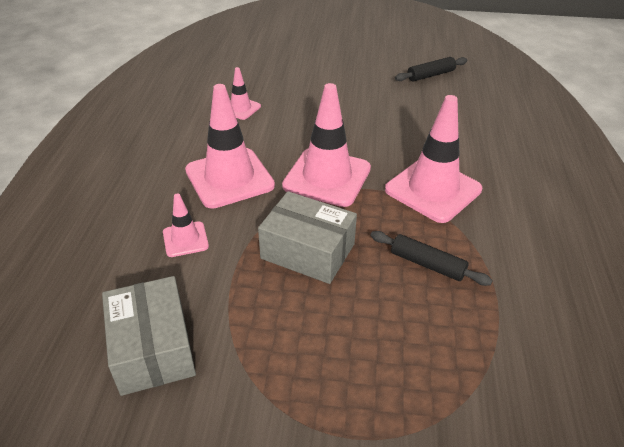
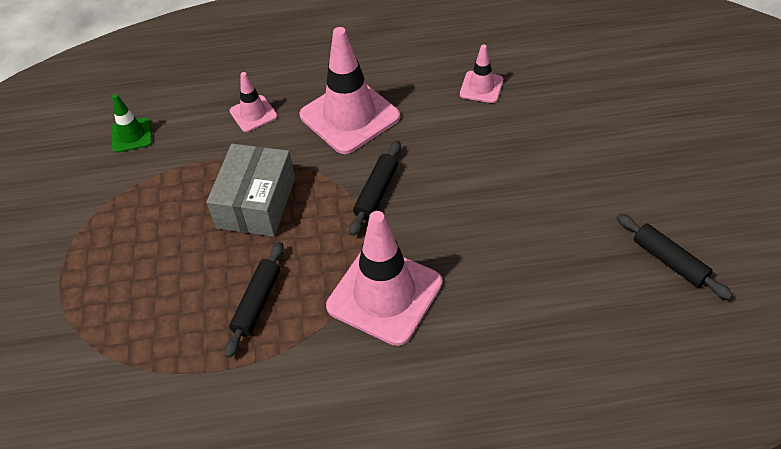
camera: 80 degrees right, 10 degrees up
grey box [102,276,196,396] -> green traffic cone [111,94,152,153]
pink traffic cone [282,83,371,207] -> black rolling pin [349,141,401,236]

